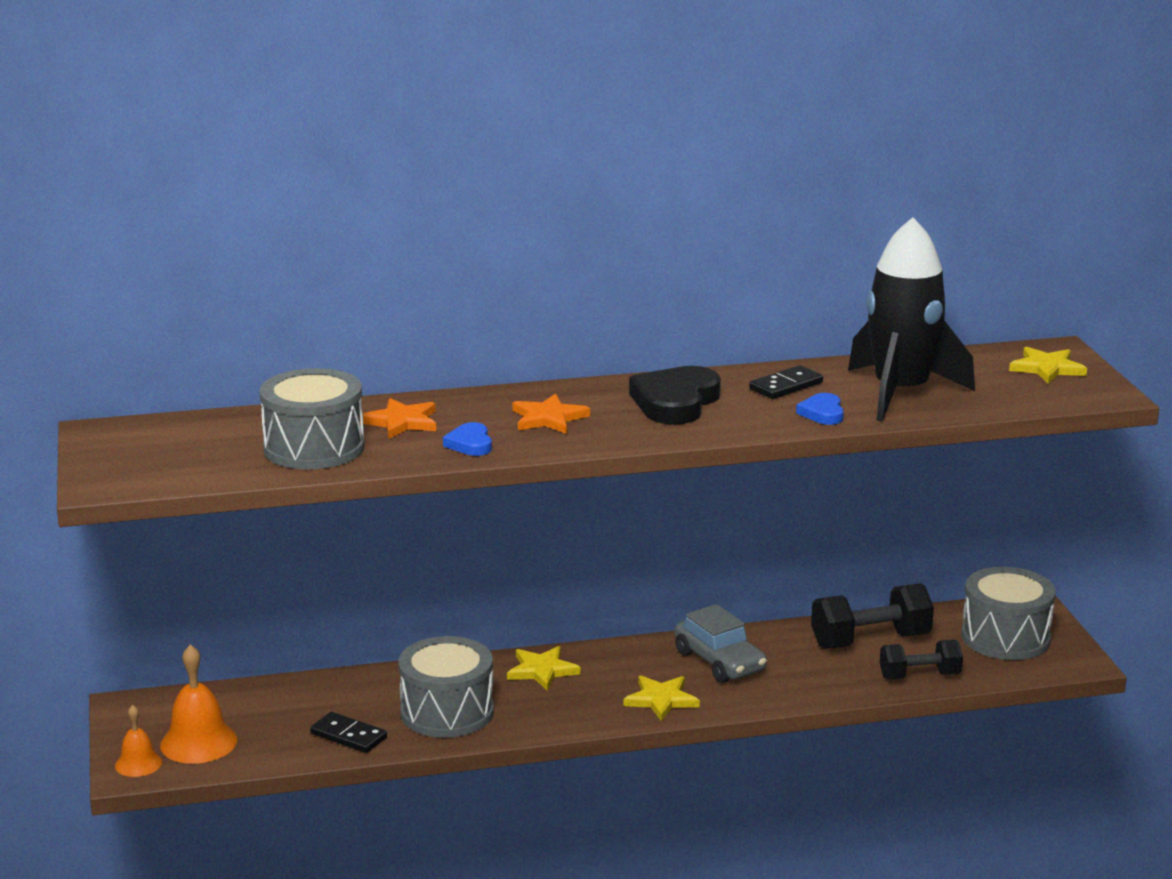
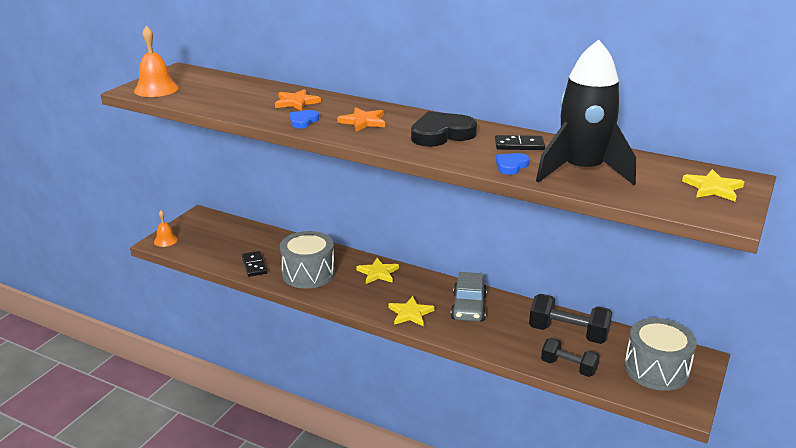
camera: 40 degrees right, 5 degrees up
orange bell [160,644,237,764] -> orange bell moved to [134,25,179,97]
grey drum [260,368,365,470] -> none

